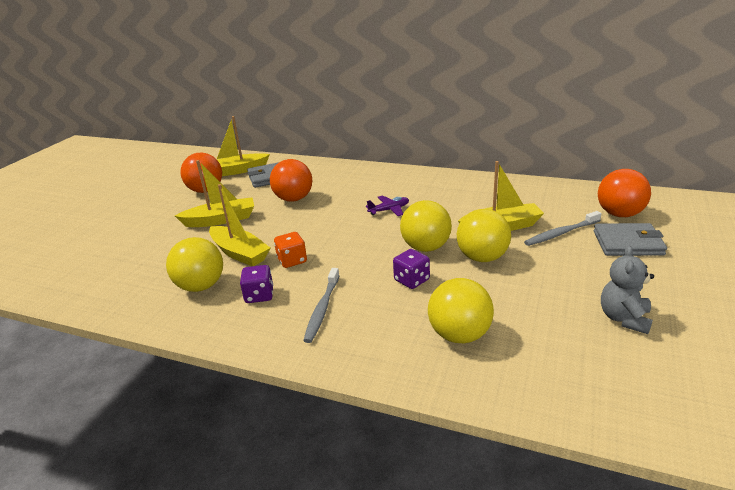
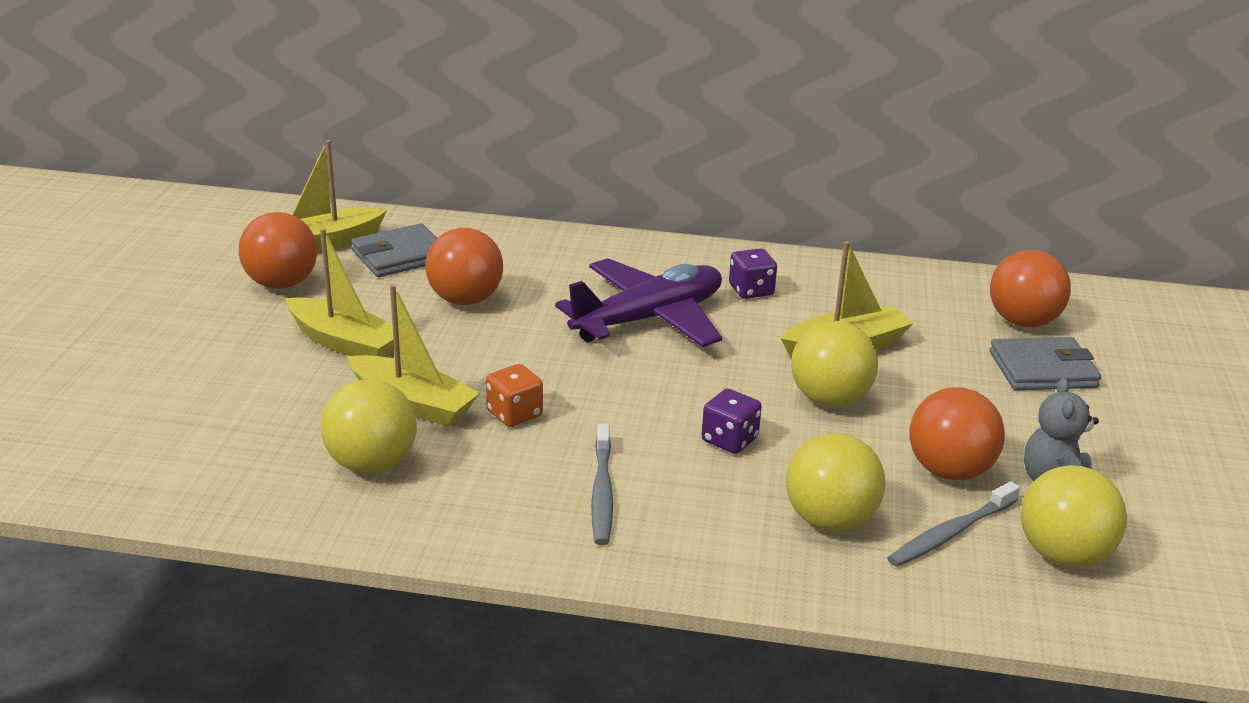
camera: 15 degrees left, 0 degrees up
yellow boat [175,160,254,227] -> yellow boat turned 60 degrees clockwise [286,229,394,357]
purple dice [240,265,273,303] -> purple dice moved to [729,248,777,299]
purple plane [366,195,409,216] -> purple plane [555,258,722,347], size x2.31
yellow ball [400,200,452,252] -> yellow ball moved to [1021,465,1127,567]
grey toothbrush [524,211,602,246] -> grey toothbrush moved to [887,481,1020,567]
none -> orange ball [909,387,1005,480]

